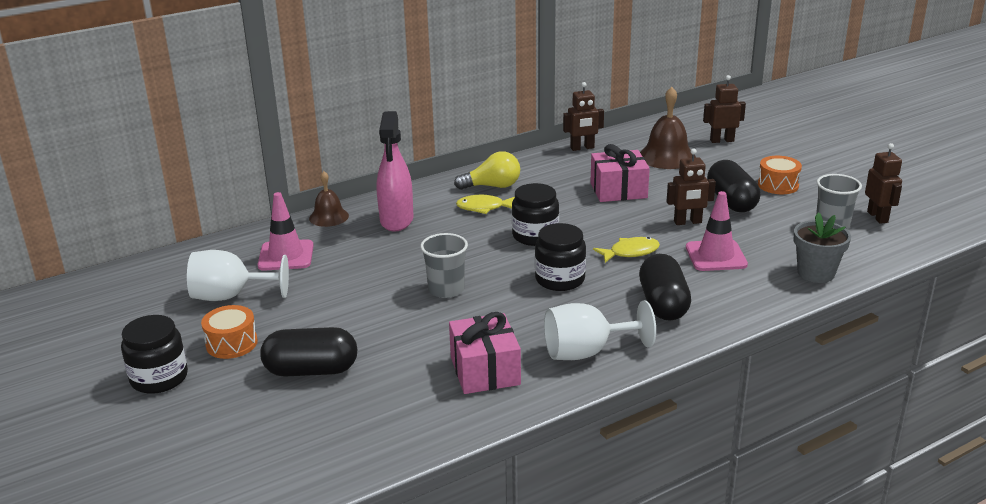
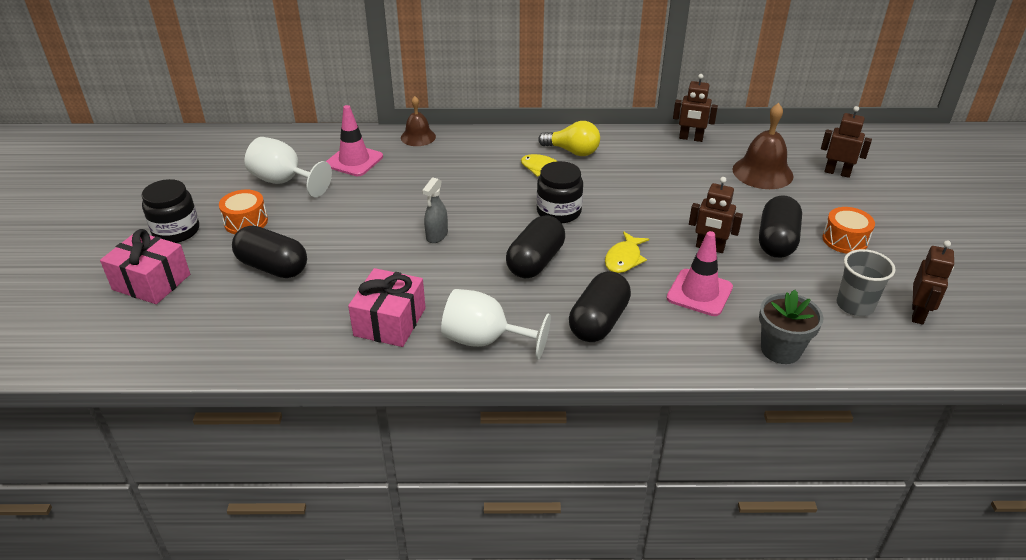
camera: 30 degrees right, 10 degrees up
pink spray bottle [377,111,413,232] -> none
grey cup [420,233,468,298] -> grey spray bottle [422,177,448,243]
black jar [535,223,586,291] -> black capsule [506,215,565,278]
pink gift [590,144,650,202] -> pink gift moved to [100,229,190,304]
yellow fish [593,237,660,263] -> yellow fish turned 105 degrees clockwise [605,231,649,273]

